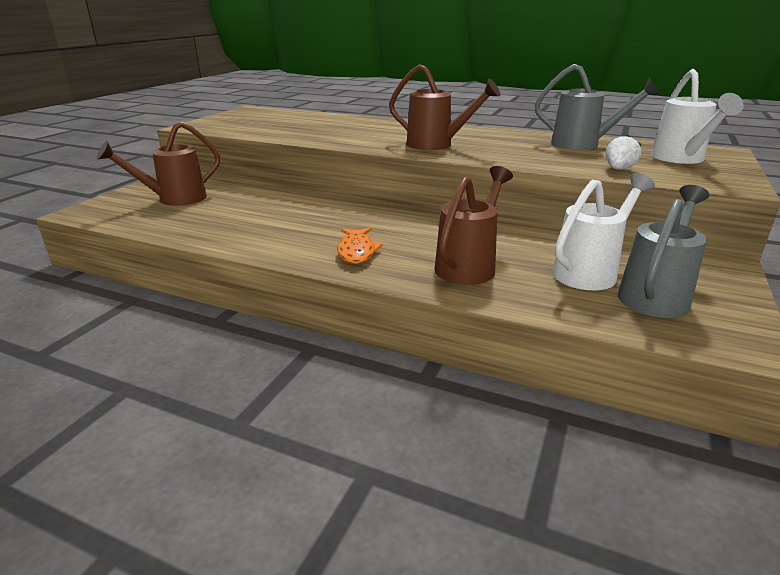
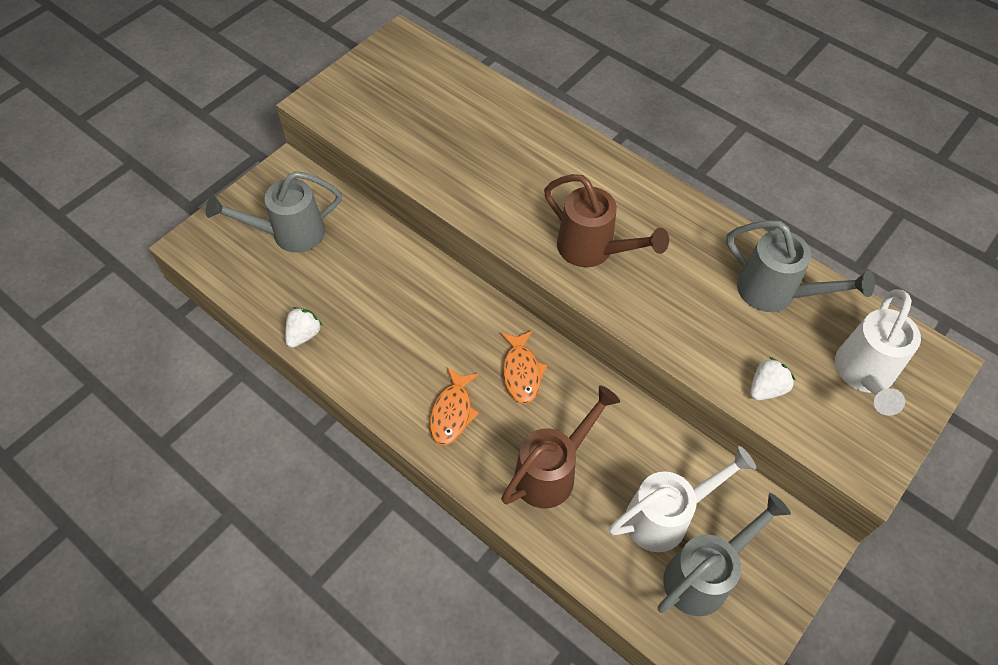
camera: 15 degrees right, 30 degrees up
brown watering can [97,122,220,206] -> grey watering can [206,171,342,253]
none -> white strawberry [285,307,323,348]
none -> orange fish [501,331,547,404]

